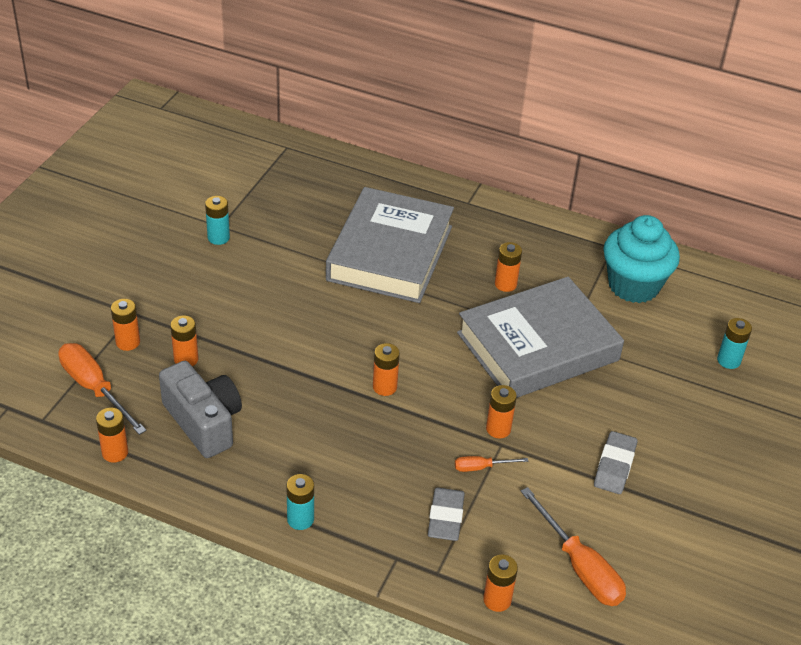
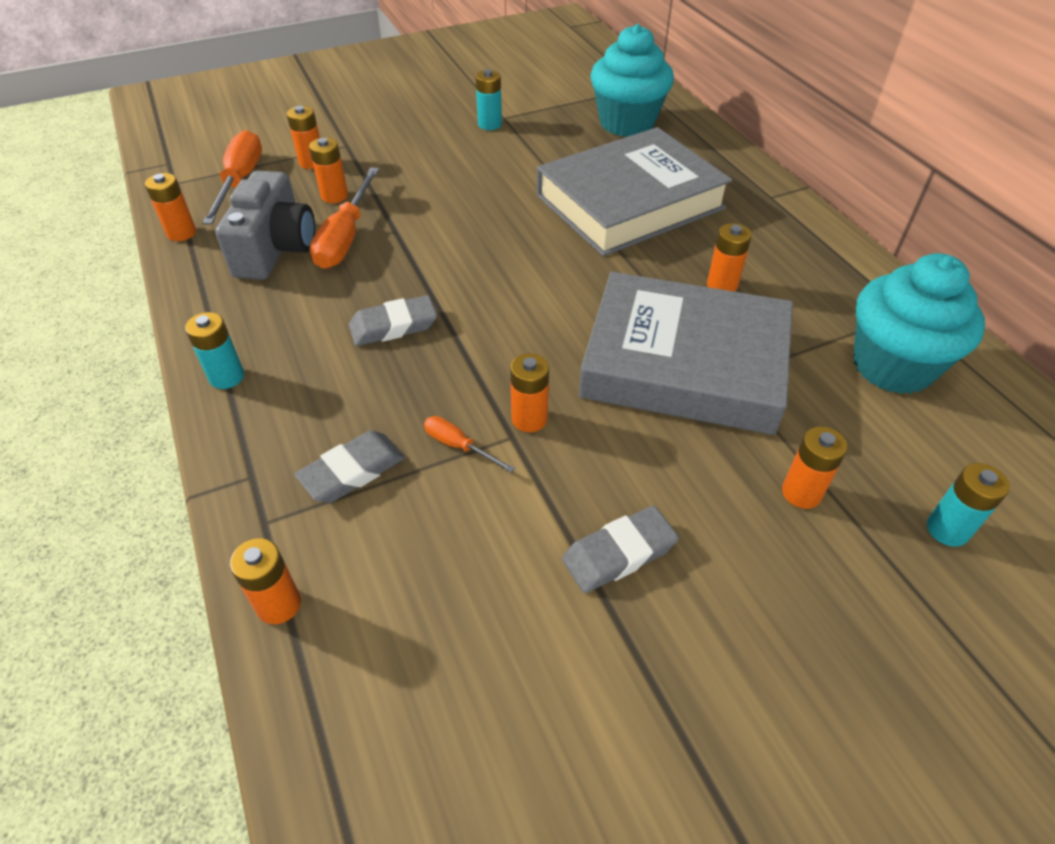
camera: 45 degrees right, 5 degrees up
orange battery [373,343,400,396] -> orange battery moved to [782,426,848,509]
orange screwdriver [521,487,626,606] -> orange screwdriver moved to [310,167,379,269]
none -> grey eraser [349,295,437,346]
none -> turquoise cupcake [590,24,674,137]

